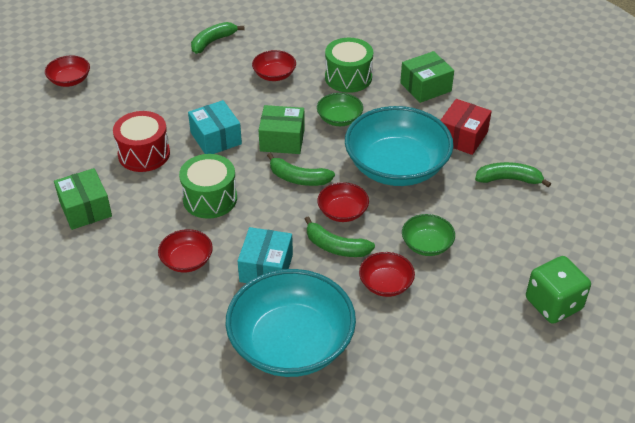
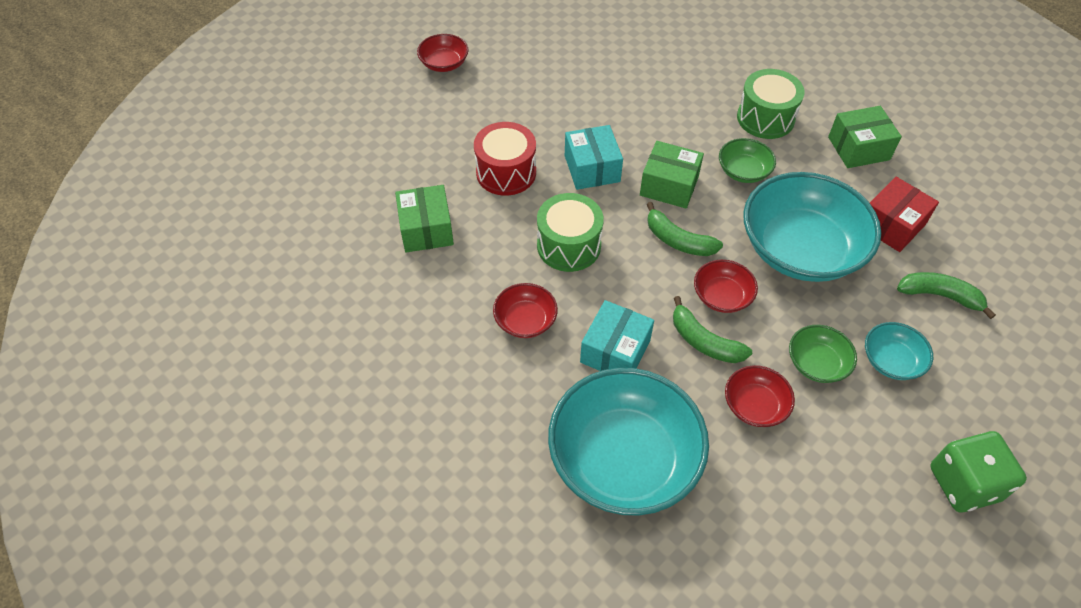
camera: 15 degrees right, 10 degrees up
green banana [191,22,245,54] -> none
red bowl [252,50,296,81] -> none
none -> turquoise bowl [865,322,933,380]

